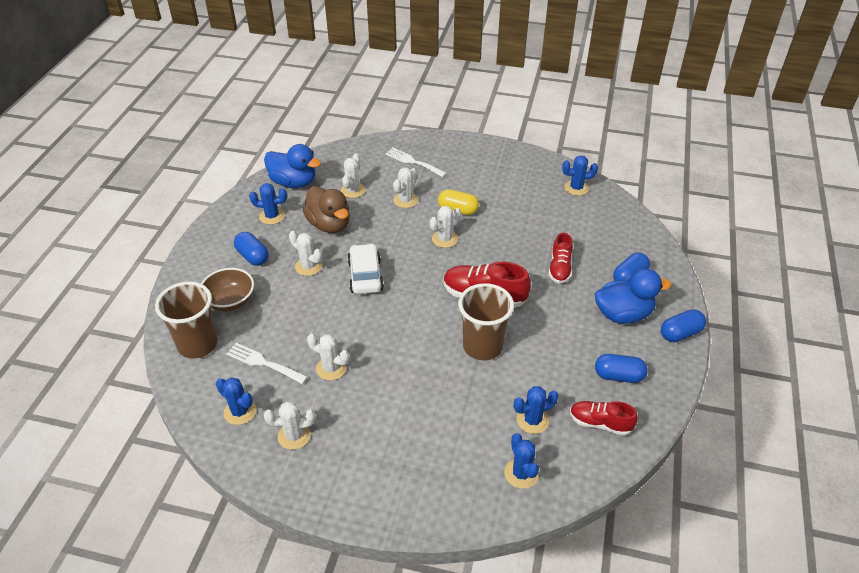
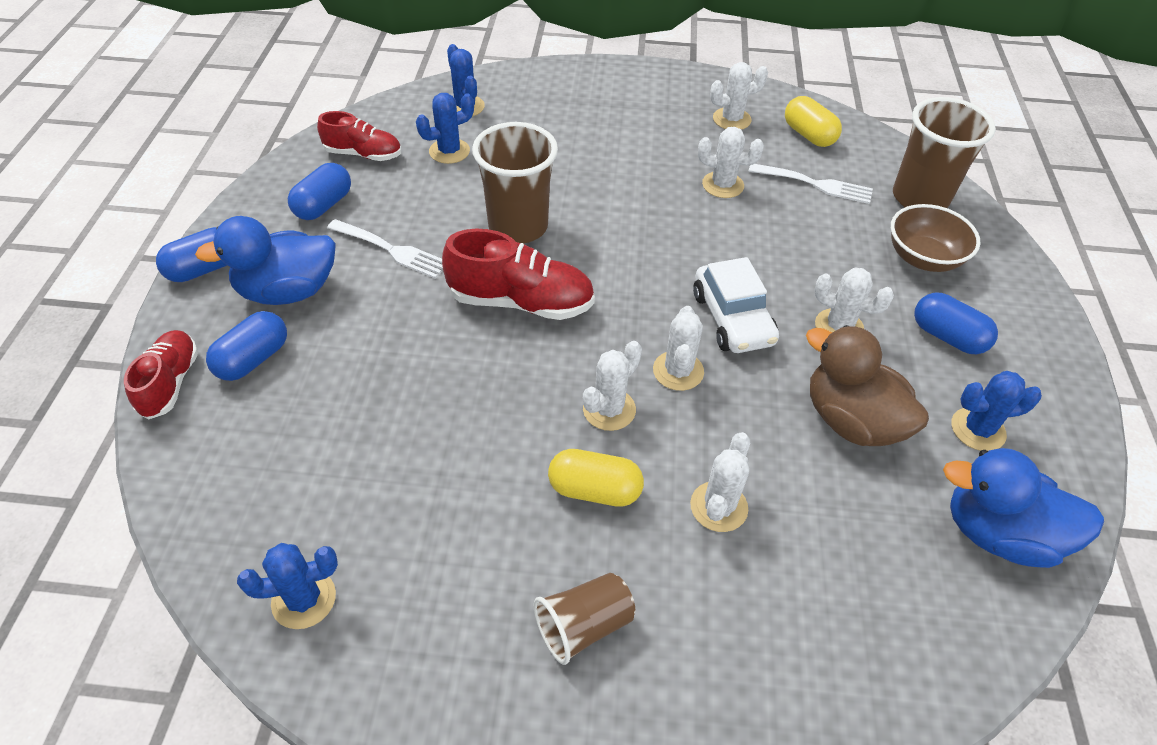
camera: 170 degrees right, 5 degrees up
blue cactus [216,377,256,425] -> yellow capsule [785,96,842,147]
white cactus [341,153,365,198] -> white cactus moved to [653,306,704,391]
white fork [385,148,447,177] -> white fork moved to [327,219,443,279]
red shoe [548,233,573,284] -> red shoe moved to [124,330,198,419]
blue capsule [595,354,648,383] -> blue capsule turned 60 degrees counterclockwise [288,163,351,220]
none -> brown cup [534,573,635,665]

